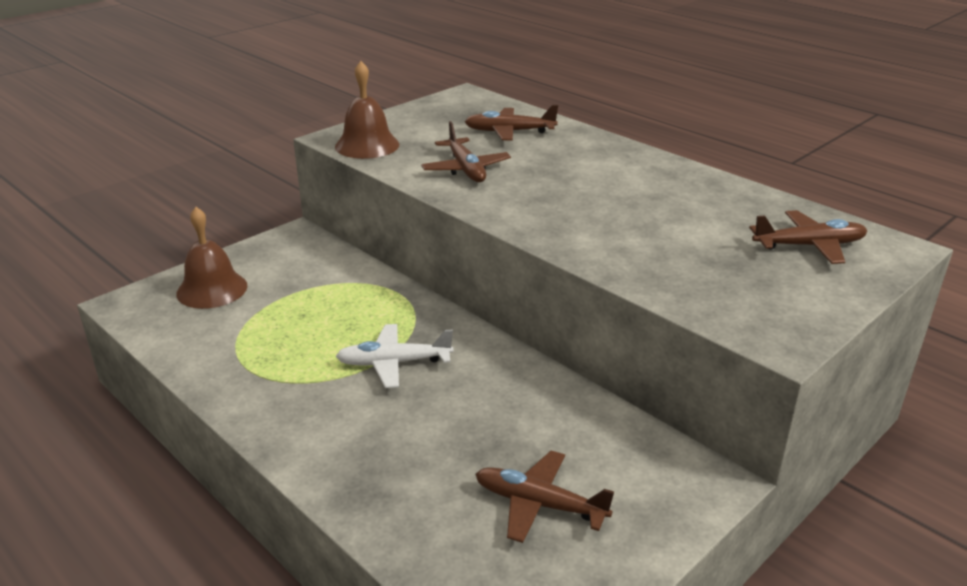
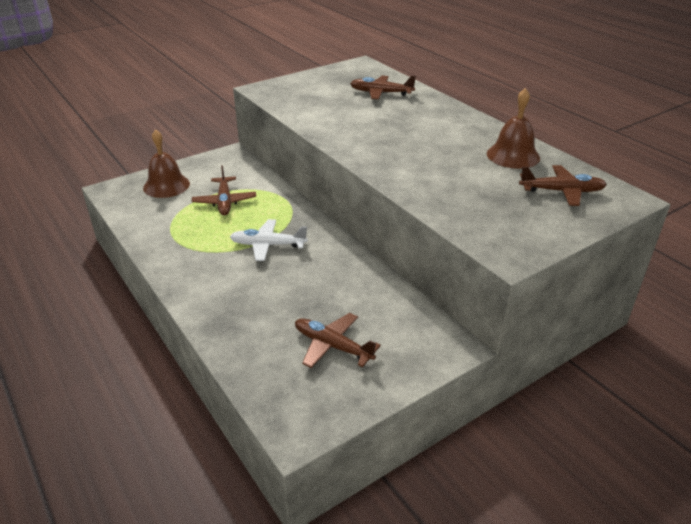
camera: 10 degrees right, 5 degrees up
brown bell [335,61,399,159] -> brown bell moved to [487,88,540,169]
brown plane [421,121,511,182] -> brown plane moved to [192,165,256,216]

